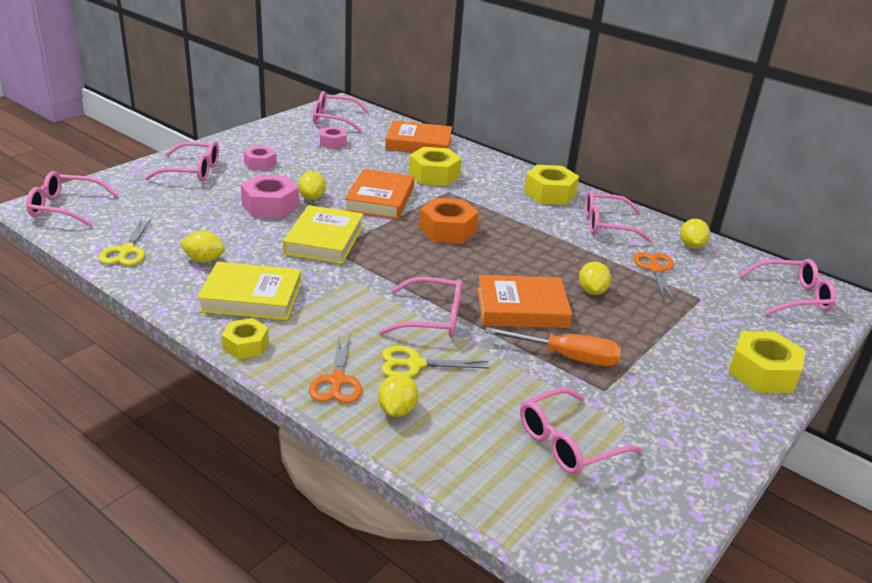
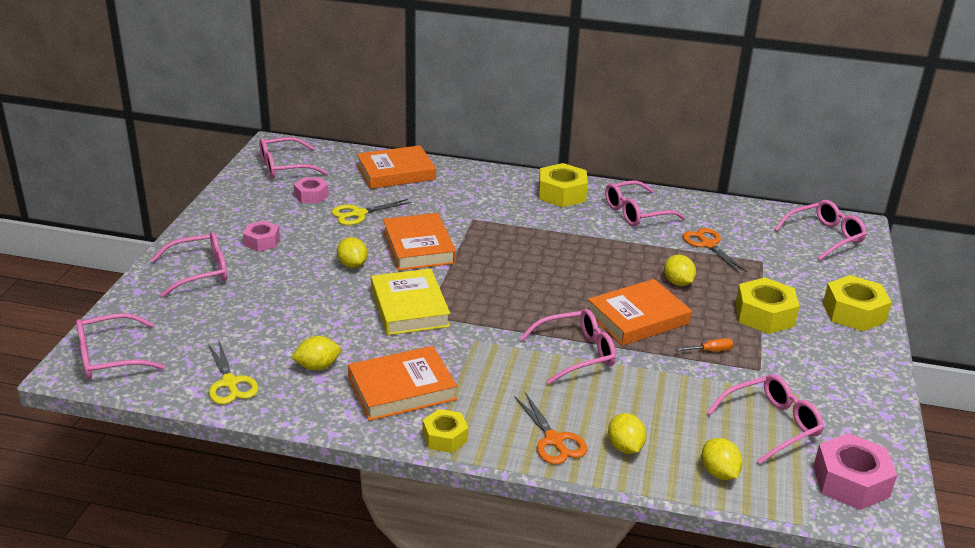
camera: 25 degrees left, 0 degrees up
yellow book [197,262,301,320] -> orange book [348,346,457,421]
pink nut [241,174,299,218] -> pink nut moved to [813,433,897,510]
yellow scissors [382,346,490,377] -> yellow scissors moved to [331,199,412,225]
yellow nut [409,147,462,186] -> yellow nut moved to [735,277,800,334]
orange nut [419,198,479,244] -> none
orange screwdriver [485,327,621,366] -> orange screwdriver [675,338,733,351], size x0.49
pink glasses [520,388,642,475] -> pink glasses turned 150 degrees counterclockwise [707,374,824,464]
yellow lemon [680,219,710,248] -> yellow lemon moved to [702,438,743,480]

